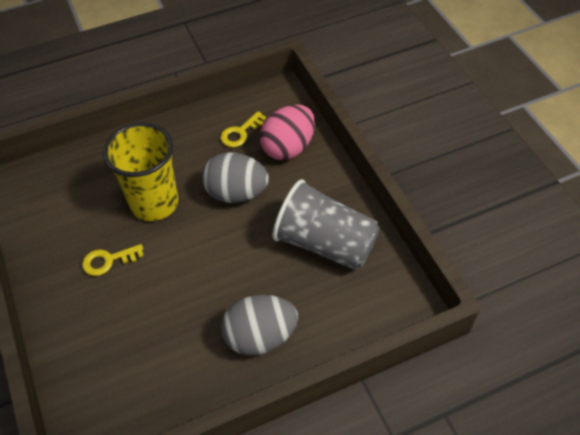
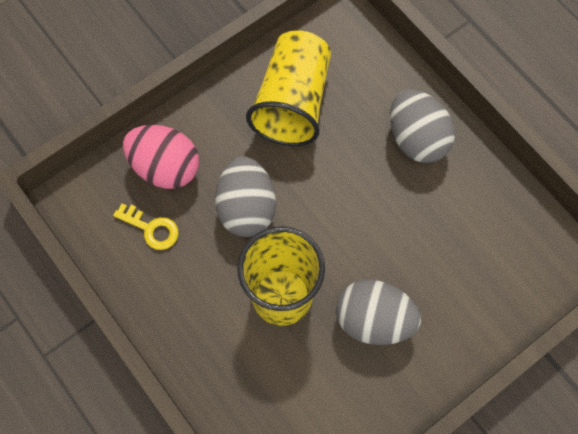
camera: 105 degrees left, 15 degrees up
yellow key [82,244,144,276] -> grey egg [336,280,421,345]
grey cup [272,179,380,270] -> yellow cup [246,30,331,146]

